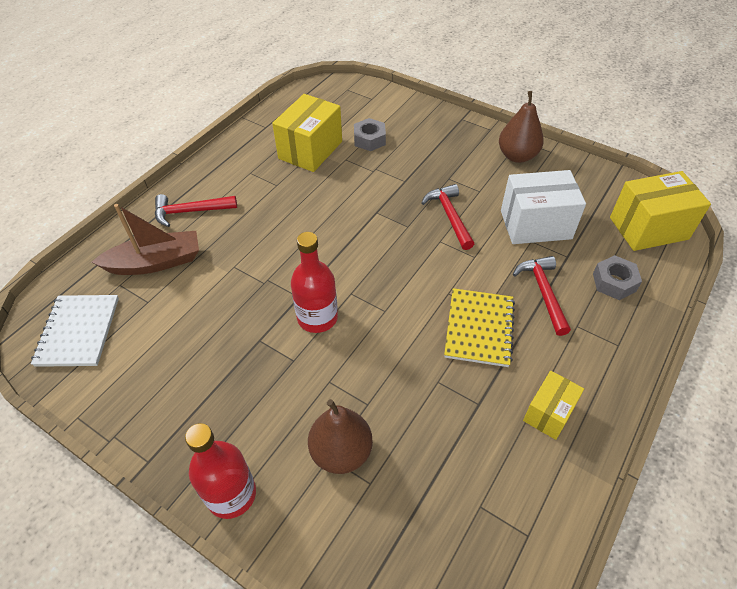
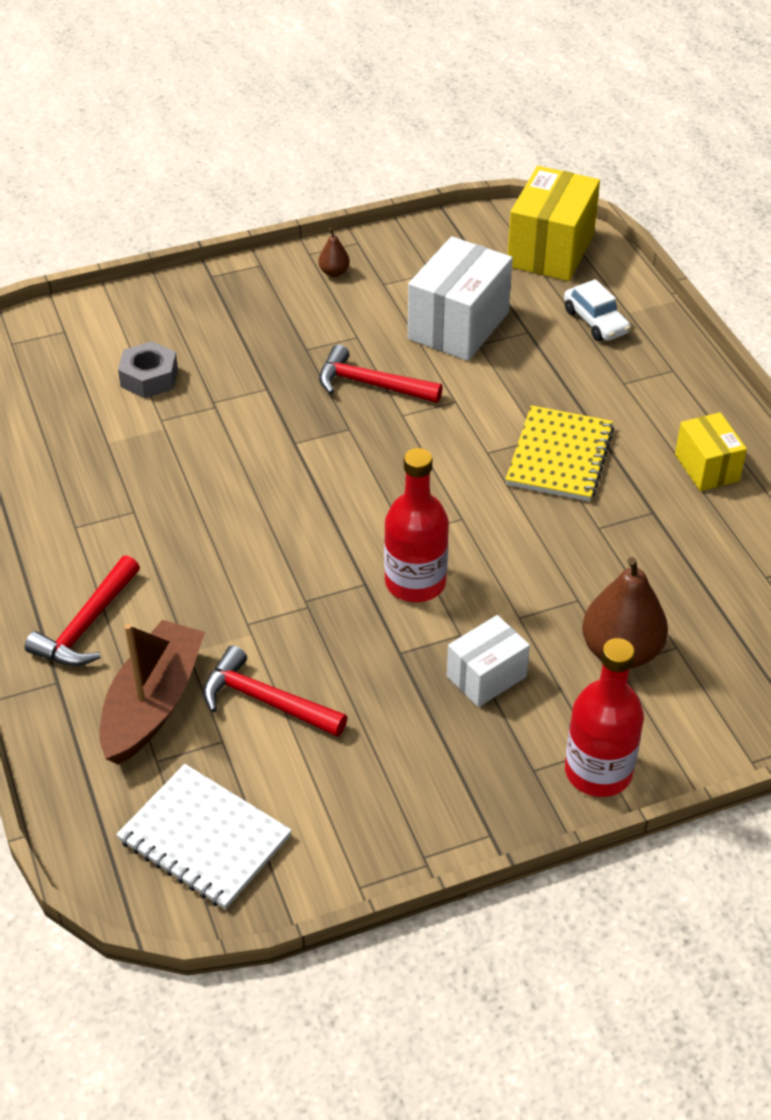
camera: 55 degrees left, 5 degrees down
yellow box [272,94,342,172] -> none
yellow notebook [444,288,515,367] -> yellow notebook turned 60 degrees clockwise [505,405,614,502]
brown pear [499,91,544,163] -> brown pear [318,228,350,277], size x0.47
red hammer [513,256,571,336] -> red hammer moved to [203,645,347,737]
grey nut [593,255,642,300] -> white car [564,279,631,341]
none -> white box [447,615,530,707]

